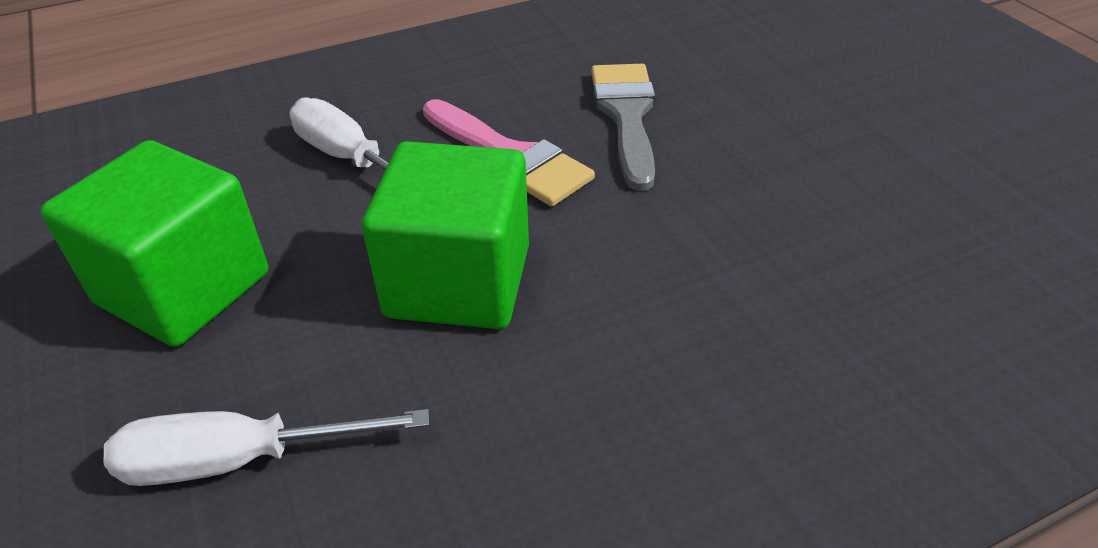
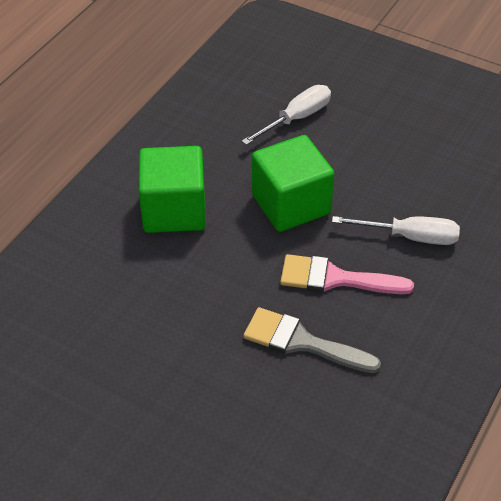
camera: 145 degrees right, 5 degrees up
green cube [40,140,268,347] -> green cube moved to [139,146,206,233]
grey brush [591,64,655,191] -> grey brush turned 150 degrees clockwise [243,307,381,373]

